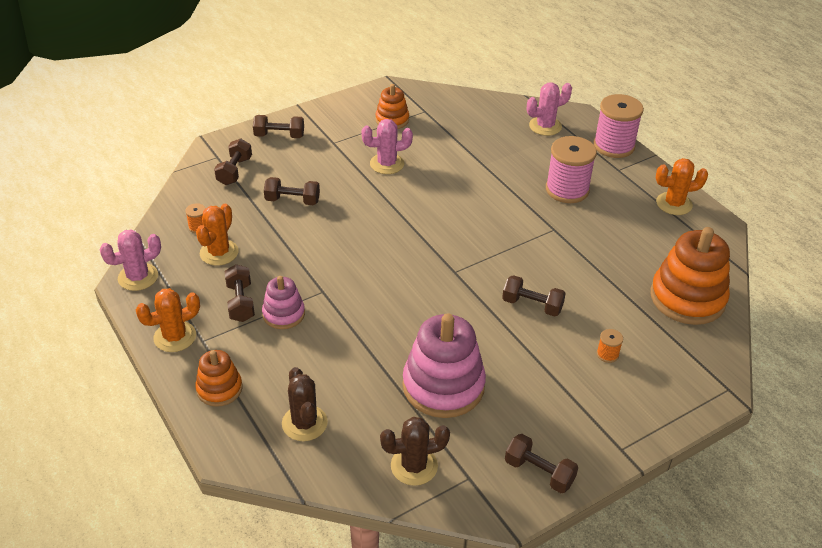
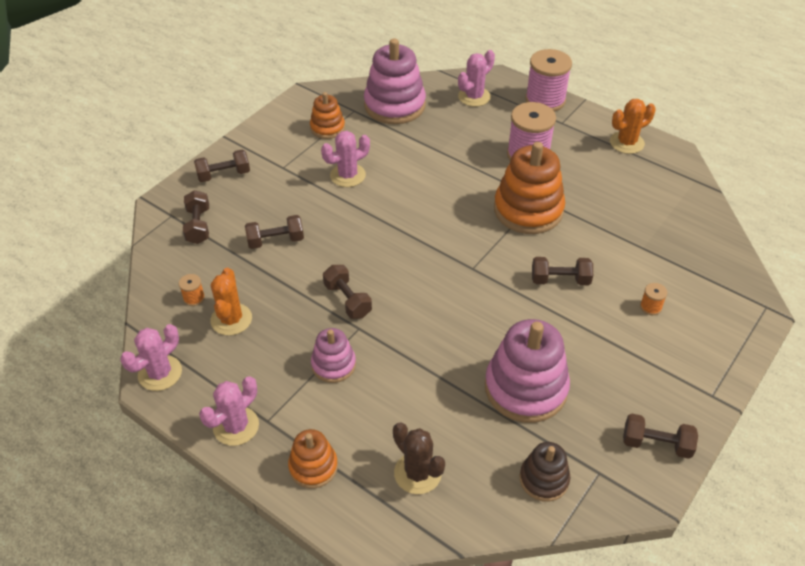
camera: 20 degrees left, 5 degrees up
orange cactus [136,288,200,352] -> pink cactus [199,376,259,446]
brown dumbbell [225,264,255,322] -> brown dumbbell moved to [323,265,372,319]
brown cactus [380,417,450,486] -> brown stacking toy [520,442,570,502]
orange stacking toy [651,227,730,325] -> orange stacking toy moved to [494,142,565,234]
none -> pink stacking toy [364,38,426,124]

